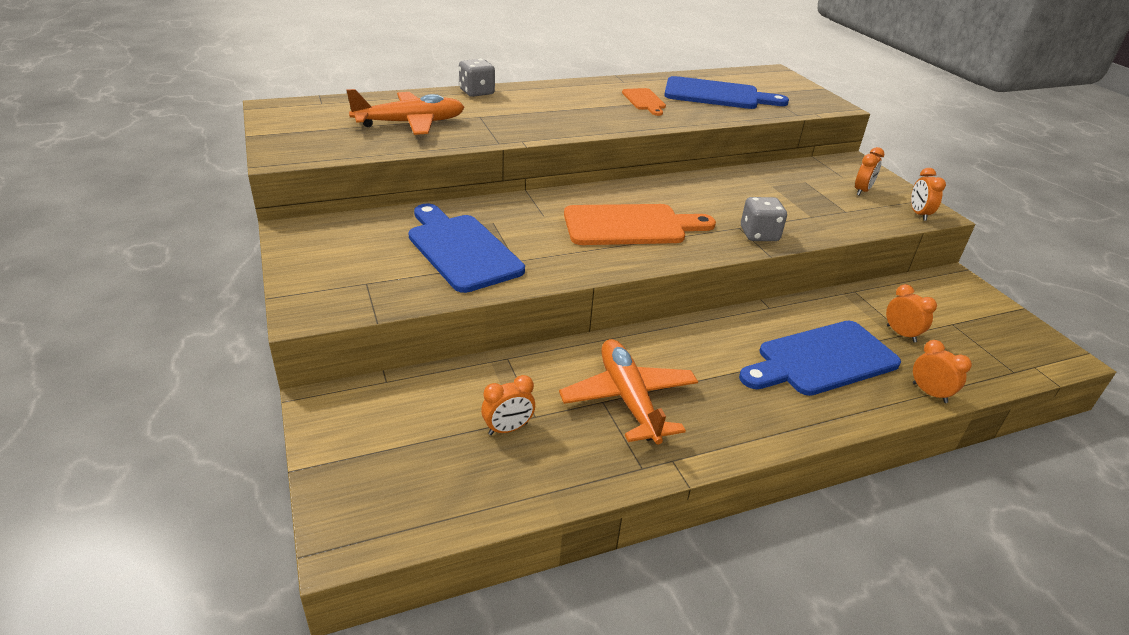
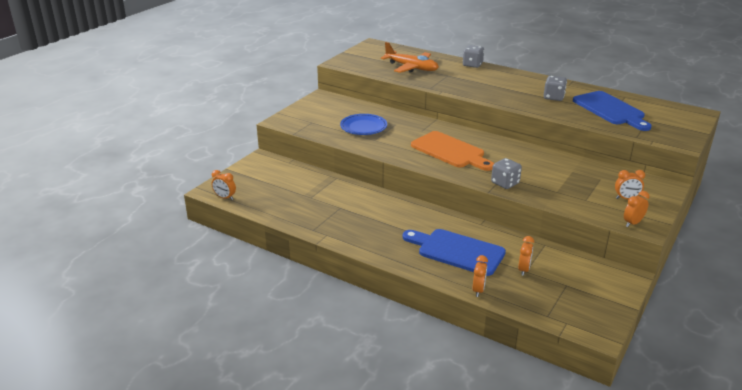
camera: 55 degrees right, 5 degrees down
blue cutting board [408,203,525,293] -> blue plate [340,114,387,135]
orange clock [481,375,535,435] -> orange clock moved to [212,170,236,200]
orange plane [559,339,698,444] -> none
orange cutting board [622,88,666,116] -> grey dice [544,76,567,101]

